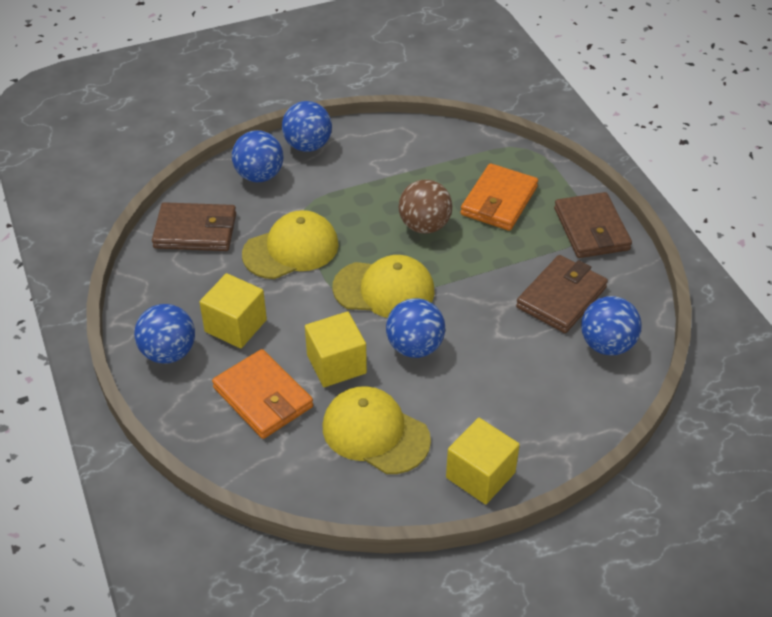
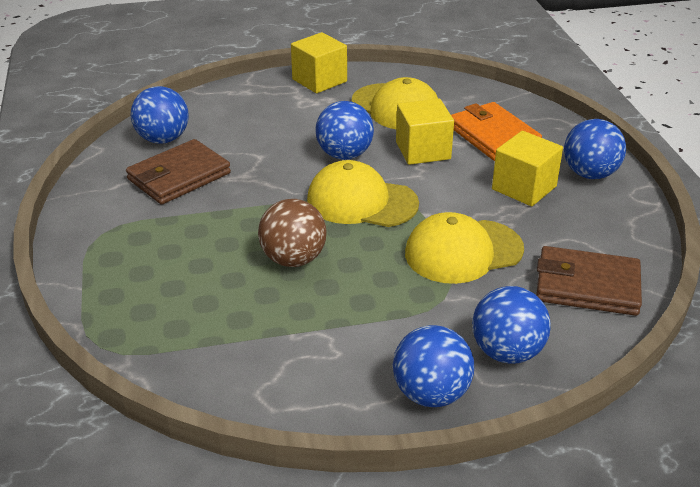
camera: 170 degrees left, 10 degrees down
orange wallet [460,163,538,231] -> none
brown wallet [554,192,632,258] -> none

